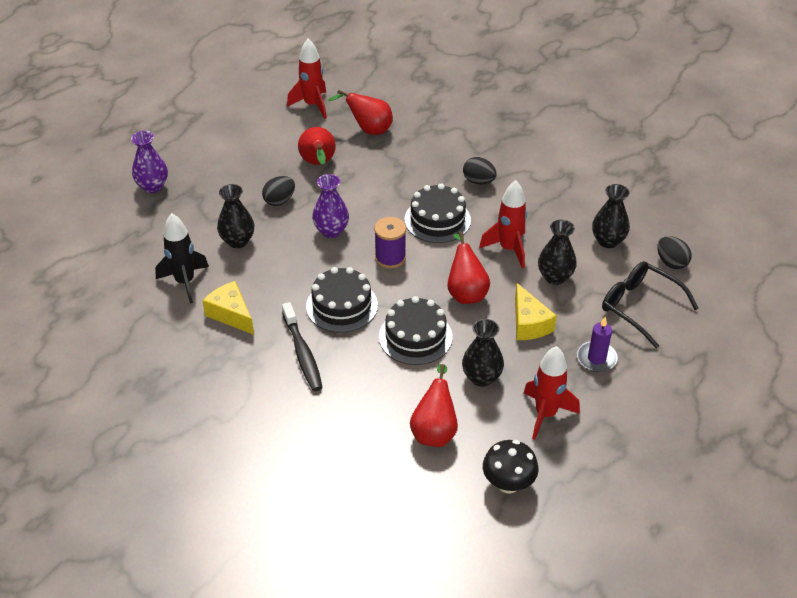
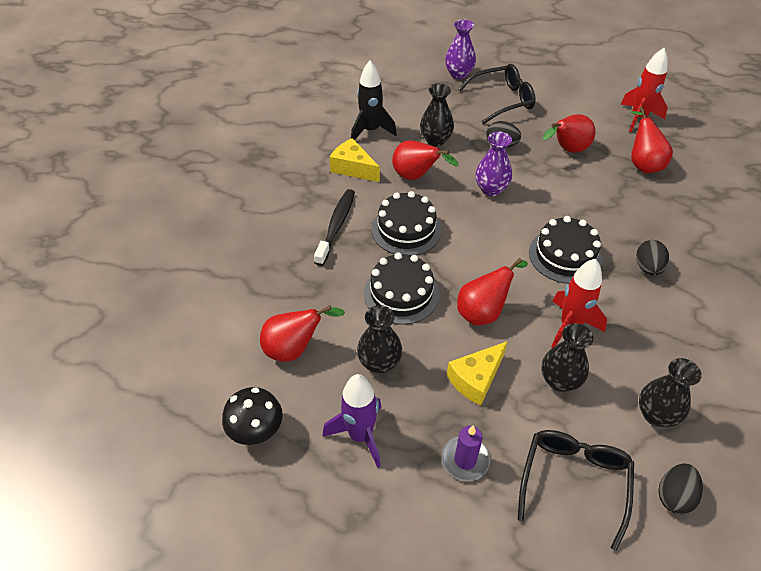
camera: 65 degrees right, 5 degrees up
yellow cheese [203,281,254,335] -> yellow cheese turned 75 degrees counterclockwise [330,138,380,182]
black toothbrush [282,302,323,391] -> black toothbrush turned 150 degrees clockwise [314,189,355,266]
purple spool [374,217,406,269] -> none
red rocket [524,346,580,440] -> purple rocket [322,374,381,468]
none -> red pear [392,140,458,180]
none -> black glasses [458,64,535,124]

